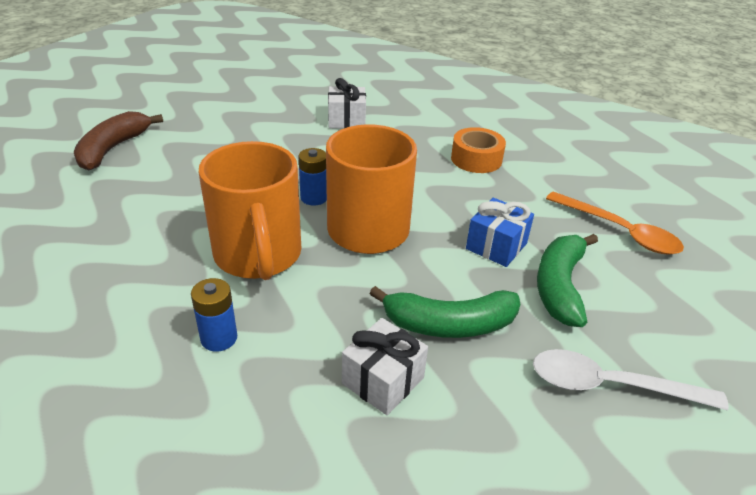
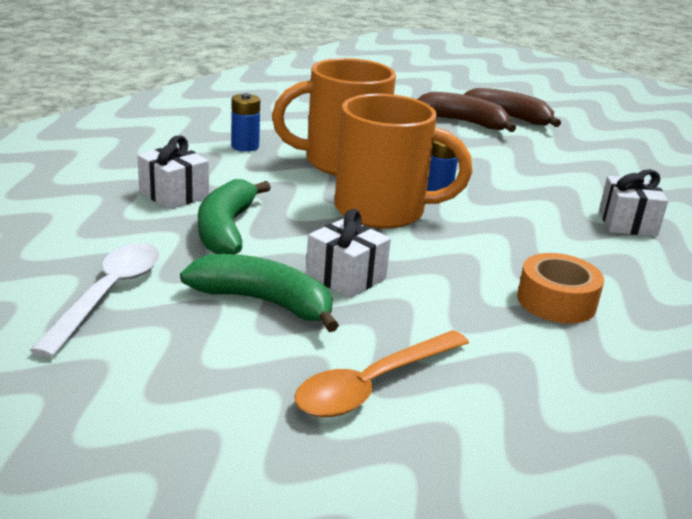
camera: 95 degrees right, 10 degrees down
blue gift [466,198,534,267] -> white gift [306,209,391,298]
none -> brown banana [417,92,516,132]

